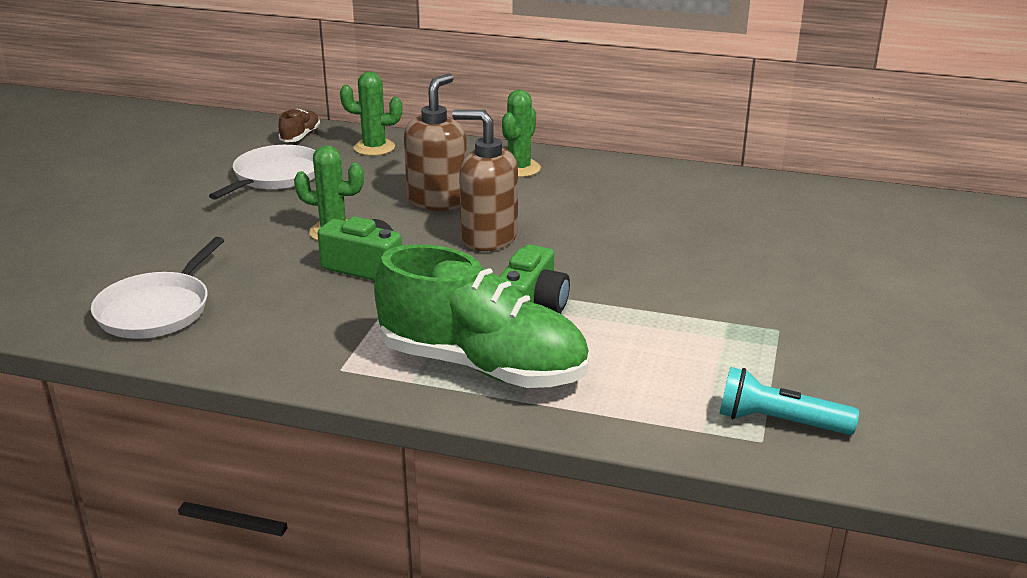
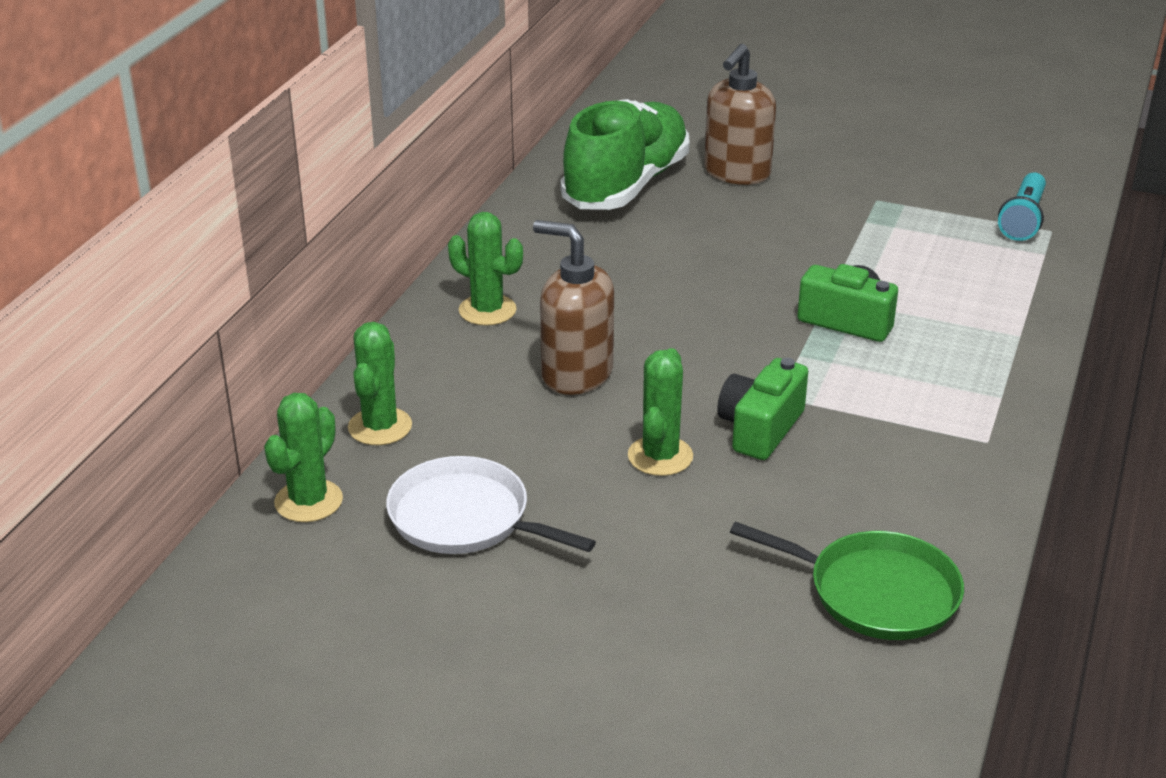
camera: 85 degrees left, 5 degrees up
white pan [91,237,224,339] -> green pan [730,521,964,640]
brown shoe [278,108,320,142] -> green cactus [264,393,343,522]
green shoe [374,244,589,388] -> green shoe moved to [561,99,689,210]
brown soap dispenser [452,110,518,251] -> brown soap dispenser moved to [704,44,776,185]

